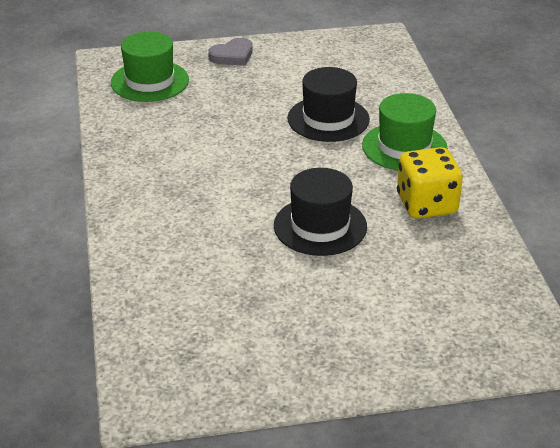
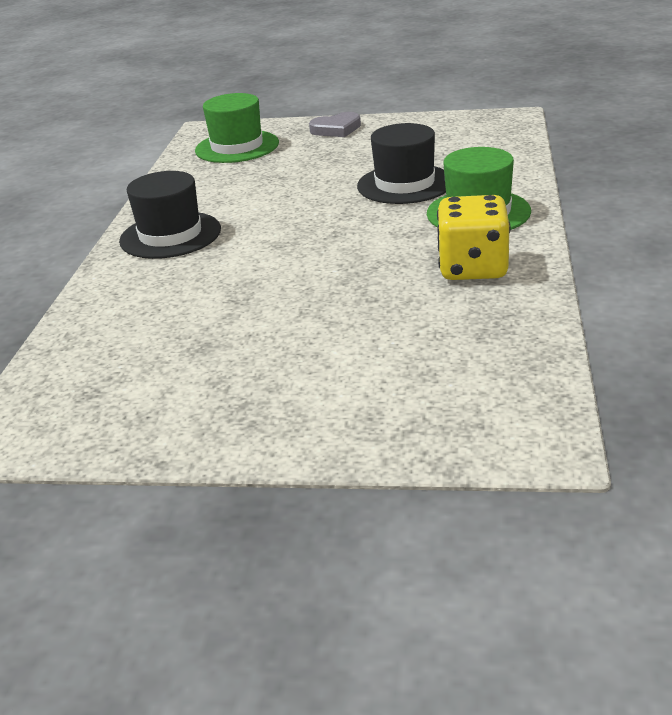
camera: 20 degrees right, 5 degrees down
black hat [274,168,367,256] -> black hat moved to [119,171,221,259]

